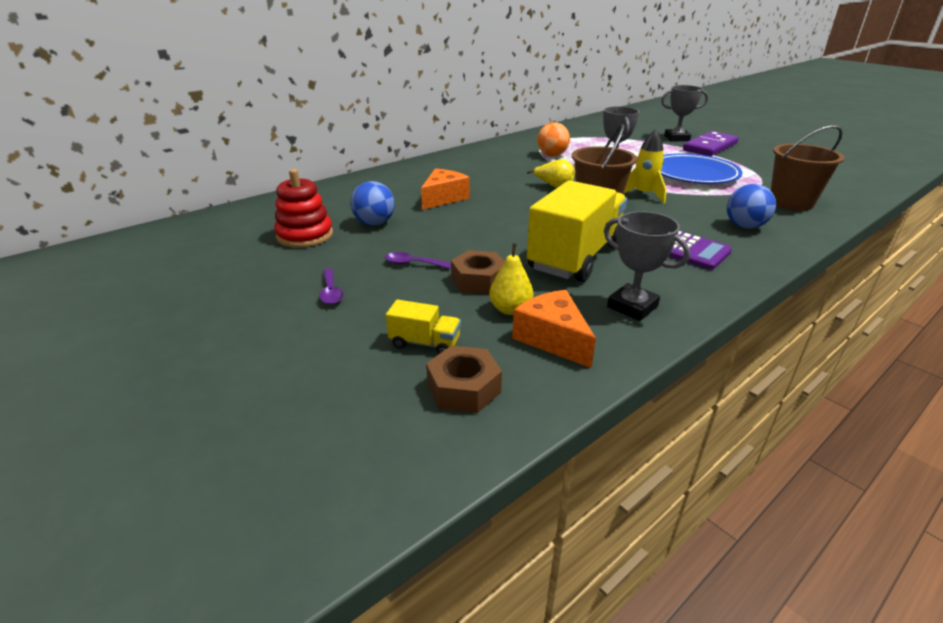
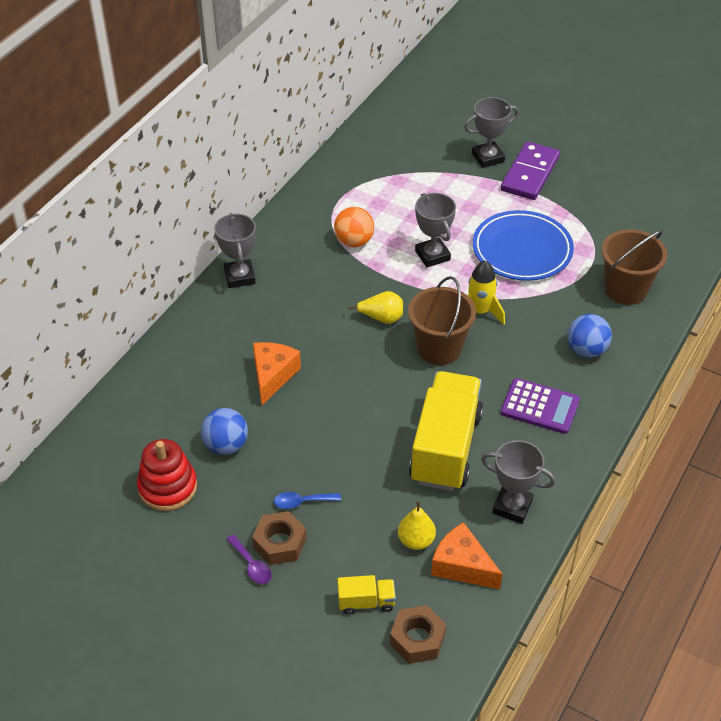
camera: 20 degrees left, 15 degrees up
purple spoon [385,252,451,269] -> blue spoon [274,492,341,509]
brown nut [451,250,505,294] -> brown nut moved to [252,511,306,565]
none -> grey trophy [214,213,256,288]

